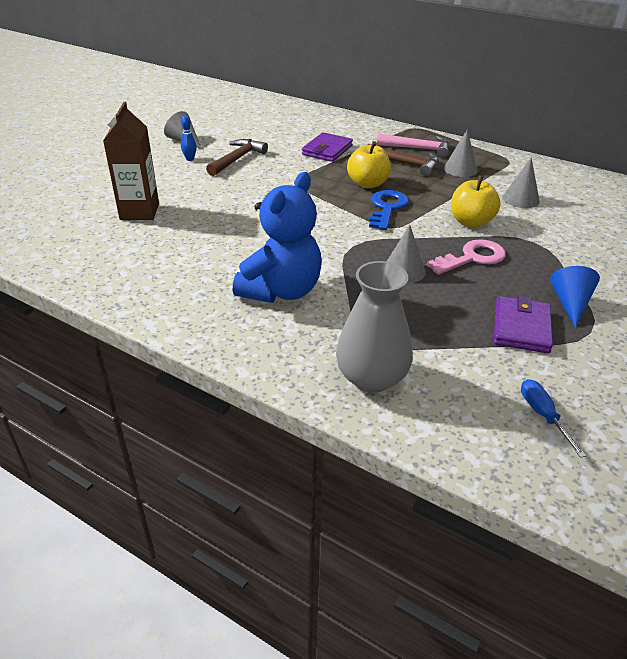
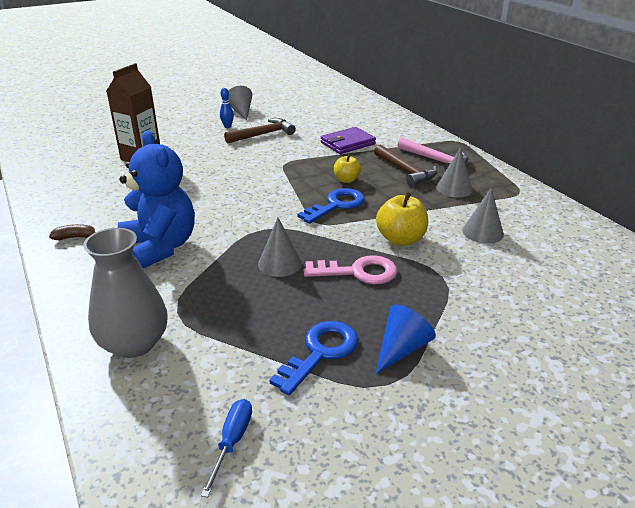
camera: 30 degrees right, 5 degrees down
blue teddy bear [233,172,322,303] -> blue teddy bear turned 90 degrees counterclockwise [118,131,195,268]
yellow apple [347,141,391,188] -> yellow apple [334,154,361,183], size x0.63
purple wallet [494,296,553,353] -> blue key [269,321,359,395]
none -> brown banana [49,224,96,240]

